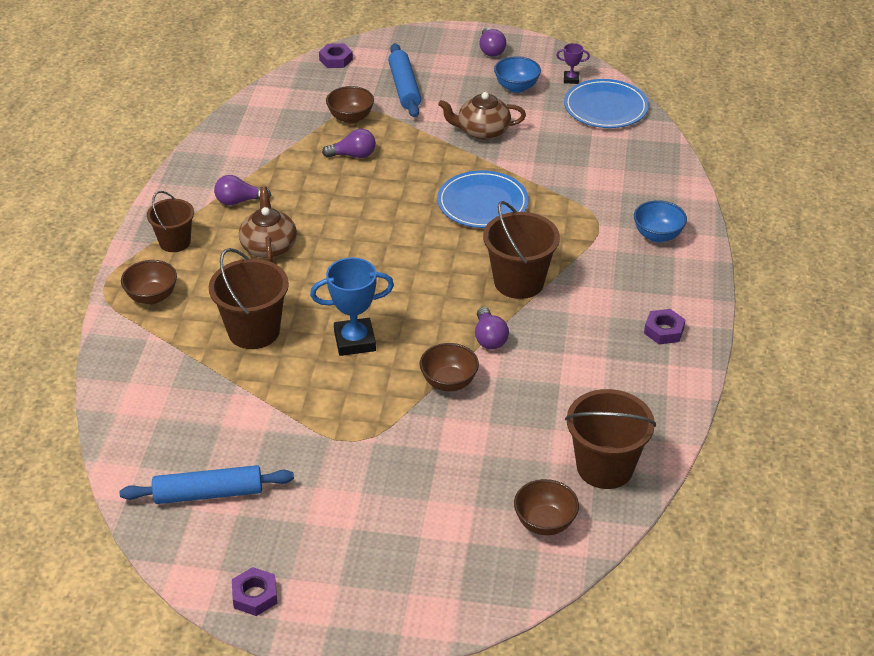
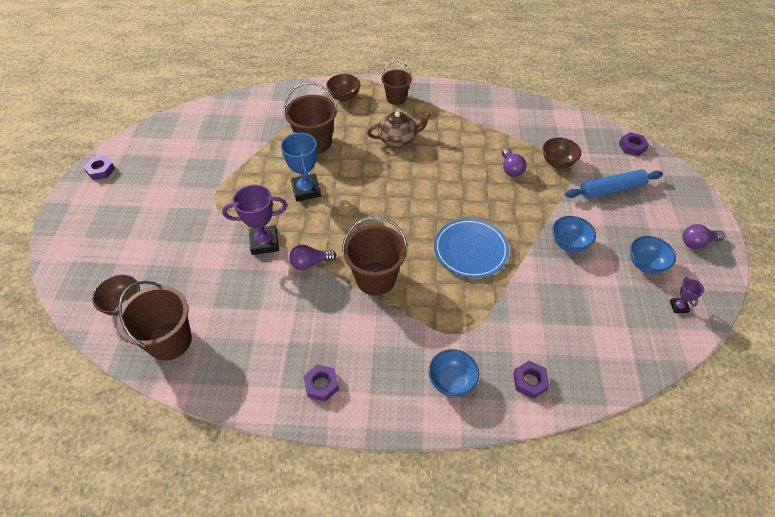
camera: 85 degrees right, 10 degrees up
blue rolling pin [120,465,294,504] -> none
purple light bulb [214,175,271,206] -> none
brown bowl [420,343,479,391] -> purple trophy [222,185,287,255]
brown teapot [438,92,526,140] -> blue bowl [552,216,596,252]
blue plate [564,79,649,128] -> none
none -> purple nut [513,360,550,399]

